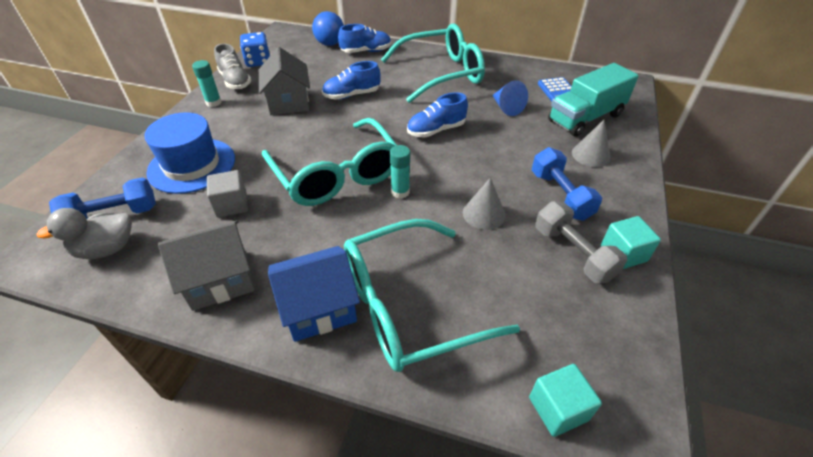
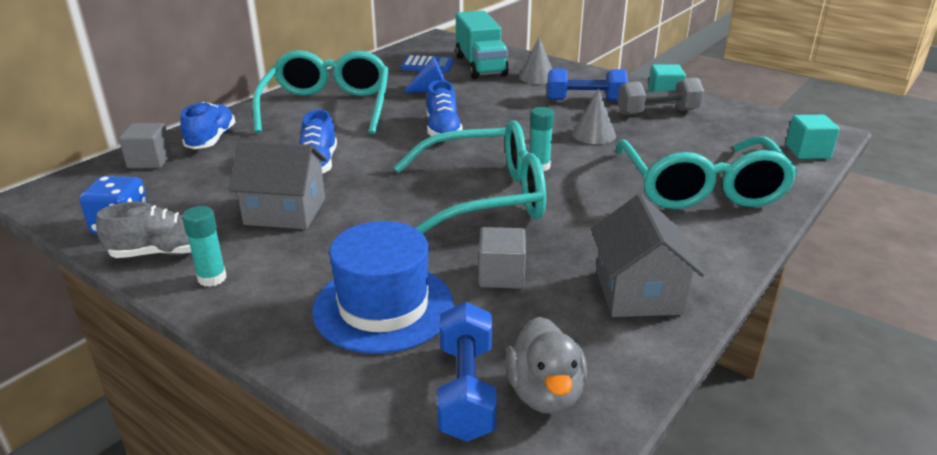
camera: 70 degrees left, 15 degrees down
blue house [268,246,360,342] -> none
blue ball [312,11,344,46] -> grey cube [119,123,172,169]

